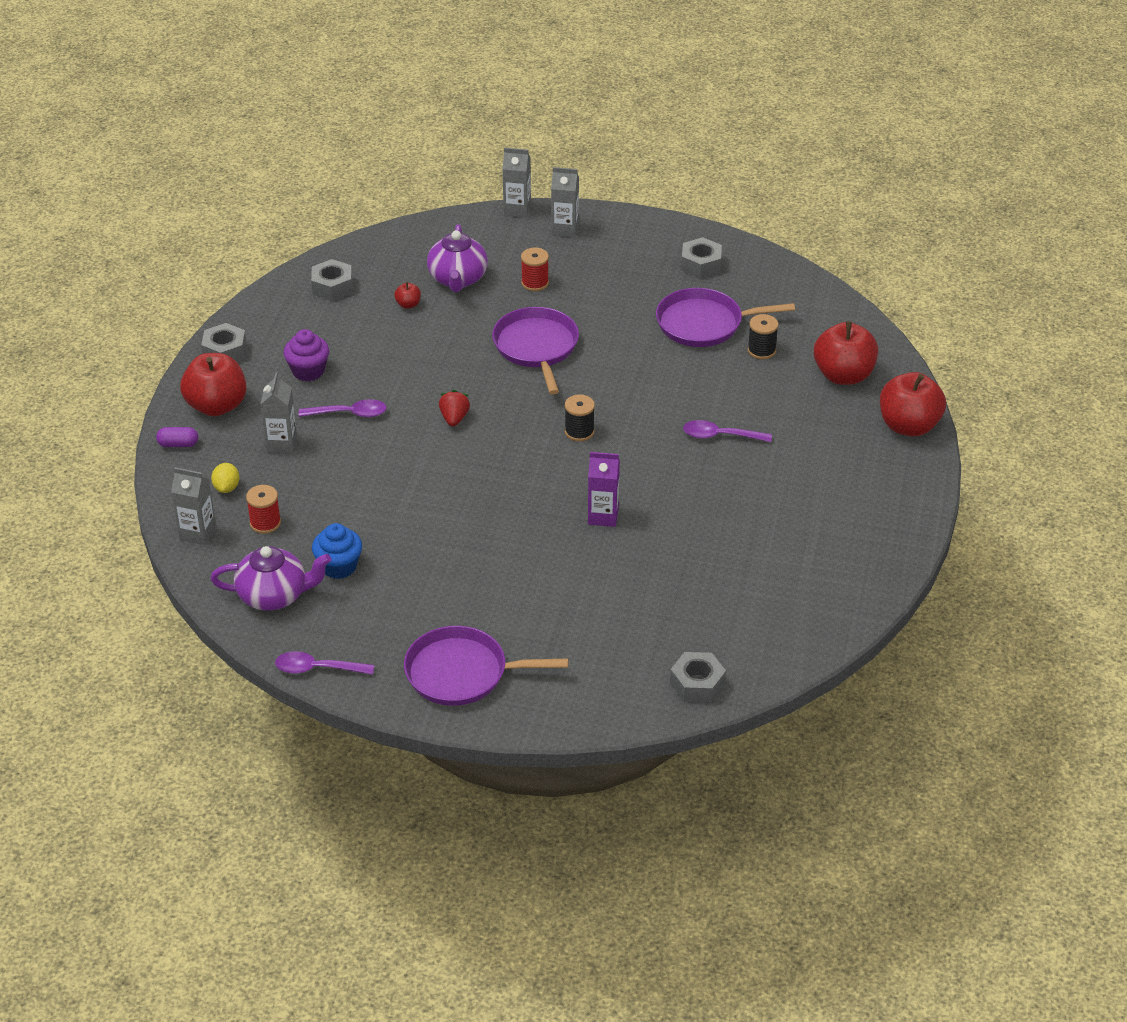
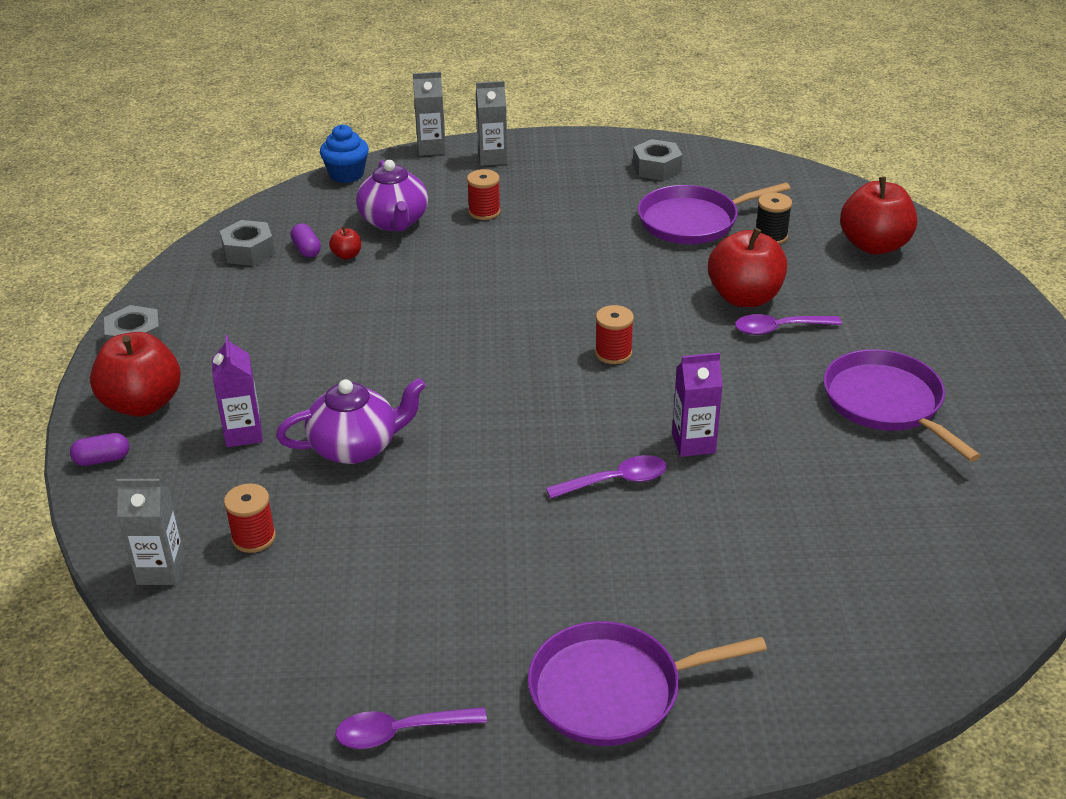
camera: 15 degrees left, 5 degrees down
purple teapot [210,546,331,611] -> purple teapot moved to [276,378,426,464]
yellow lemon [211,463,239,493] -> none
grey carton [260,373,297,453] -> purple carton [212,335,263,447]
purple cupcake [283,329,329,381] -> none
purple spoon [299,399,387,418] -> purple spoon moved to [546,455,667,499]
blue cupcake [312,523,362,579] -> blue cupcake moved to [320,124,369,183]
red strawberry [439,390,470,426] -> none
purple pan [492,307,579,395] -> purple pan moved to [824,349,981,462]
black spool [565,394,595,441] -> red spool [595,305,634,364]
grey nut [670,652,726,703] -> none
red apple [880,372,946,437] -> red apple moved to [708,228,787,307]
none -> purple capsule [290,223,321,258]

